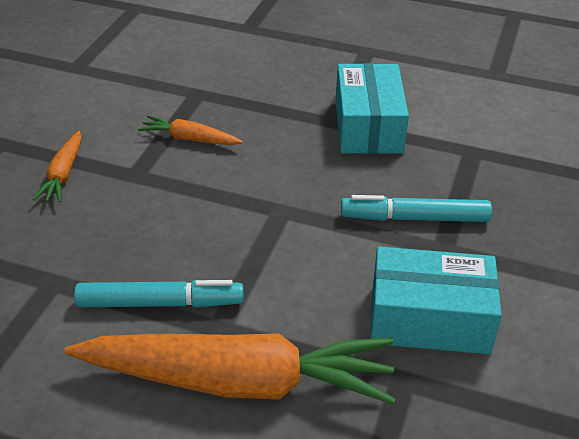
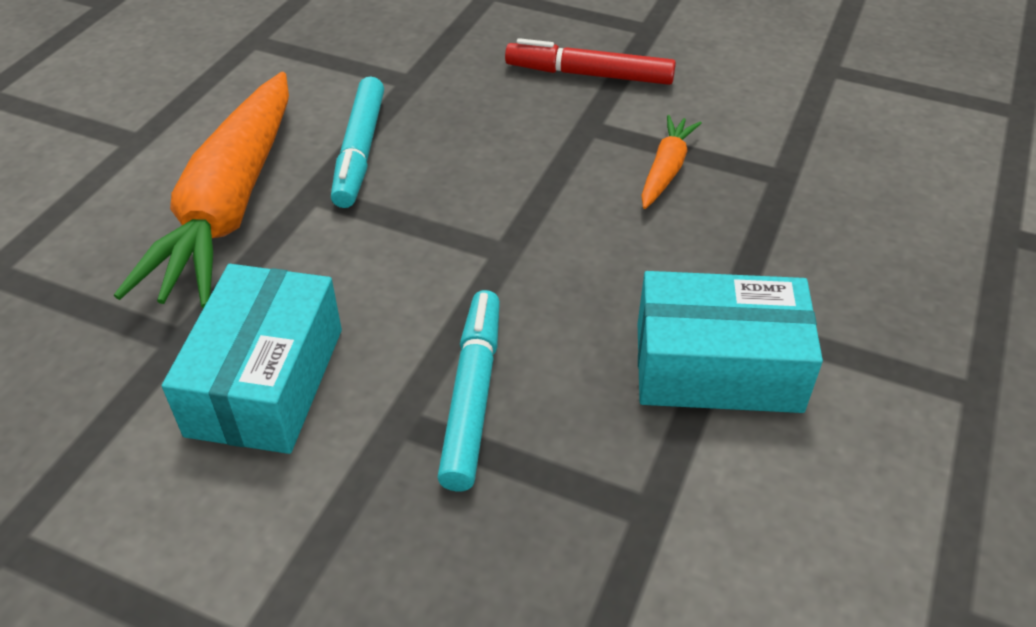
camera: 95 degrees right, 5 degrees up
orange carrot [33,131,81,203] -> red marker [505,38,676,85]

